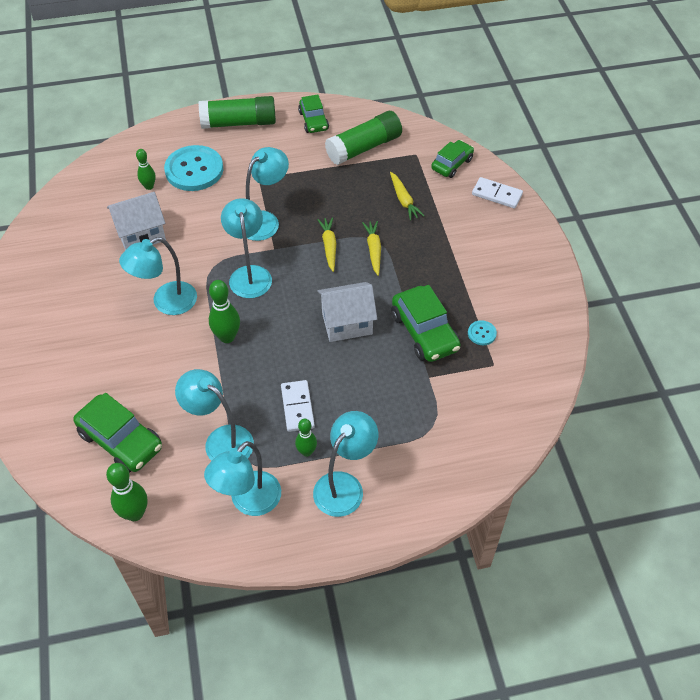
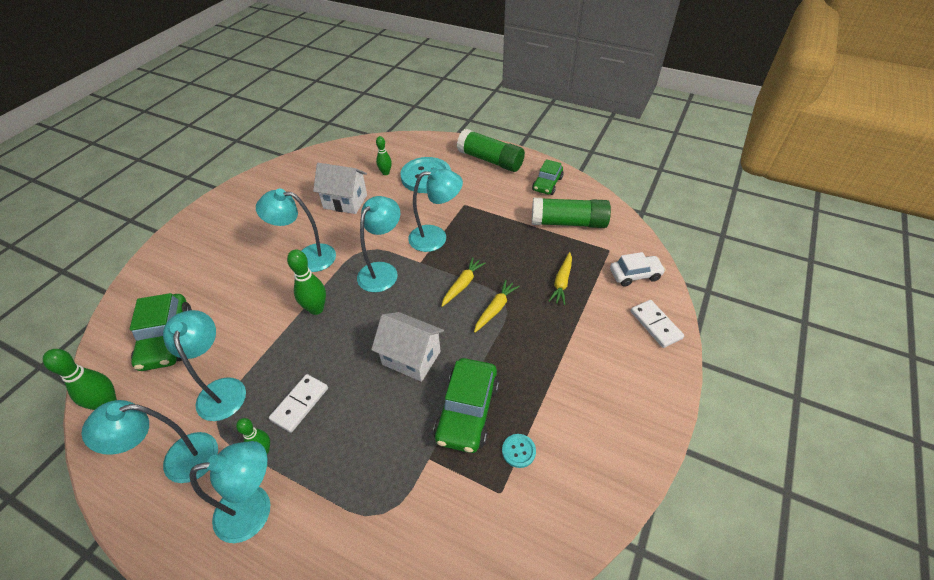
camera: 40 degrees right, 5 degrees down
green car [431,140,474,178] -> white car [610,252,666,286]

